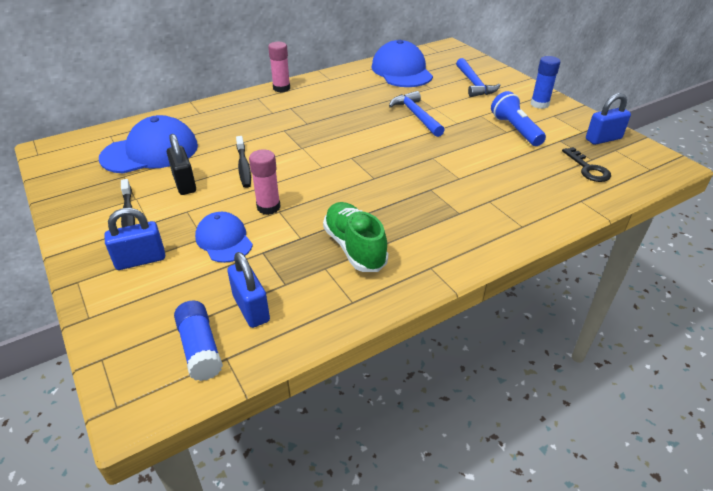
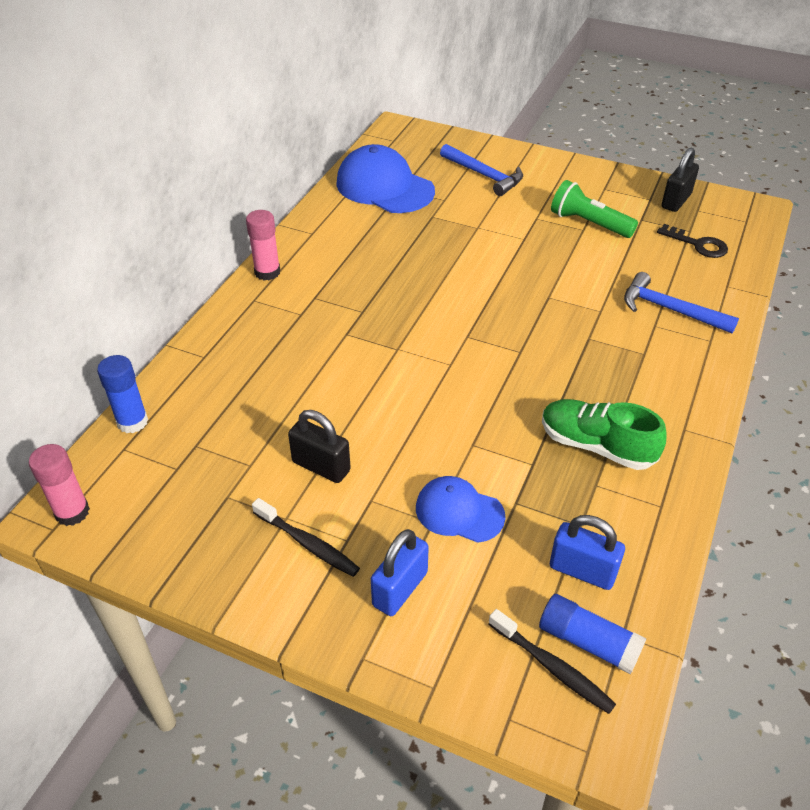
camera: 35 degrees left, 5 degrees up
blue cap [99,115,198,173] -> none
black toothbrush [236,136,251,188] -> black toothbrush moved to [489,609,616,714]
pink glue stick [249,150,281,215] -> pink glue stick moved to [29,444,90,526]
blue hammer [389,91,445,137] -> blue hammer moved to [624,272,739,334]
blue flashlight [491,91,546,146] -> green flashlight [551,180,638,238]
blue glue stick [531,56,560,109] -> blue glue stick moved to [97,355,148,433]
blue padlock [586,93,631,145] -> black padlock [662,148,699,212]

